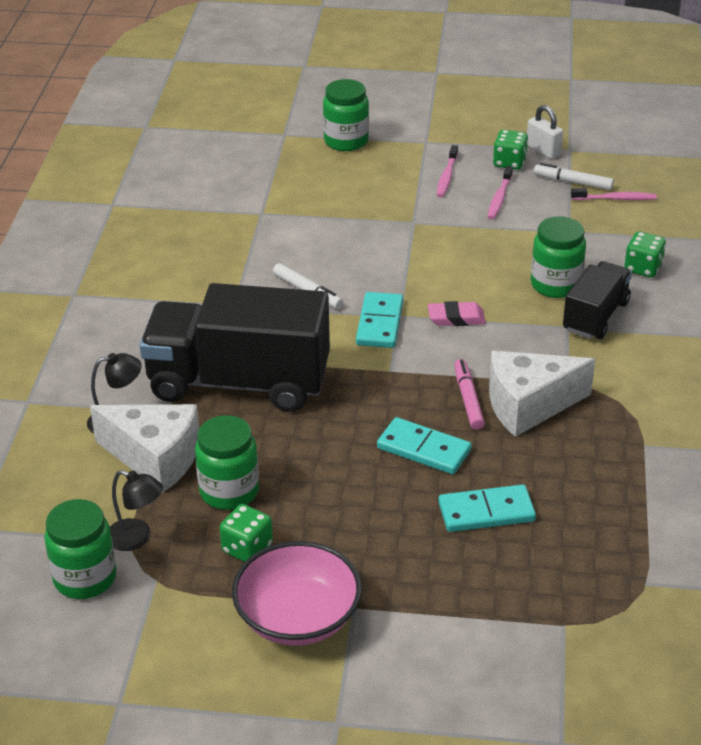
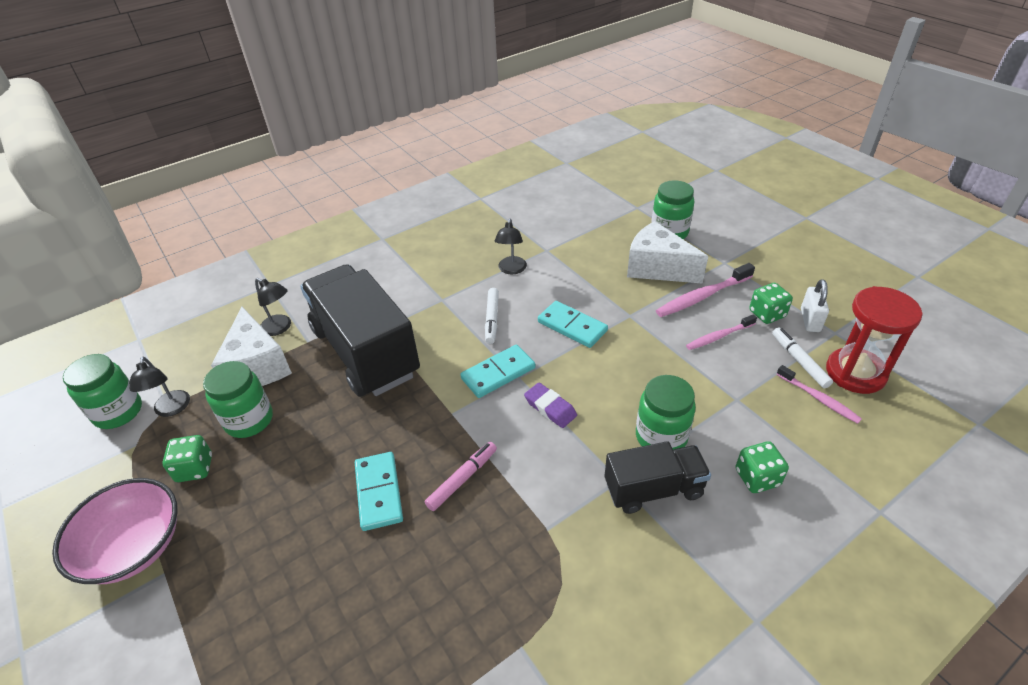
camera: 50 degrees right, 5 degrees up
pink eraser [428,301,486,326] -> purple eraser [524,383,577,428]
pink toothbrush [437,145,458,198] -> pink toothbrush [656,263,755,317], size x1.55
turquoise domino [438,484,536,532] -> turquoise domino moved to [538,301,608,348]
white cheese [489,351,595,437] -> white cheese moved to [627,221,708,284]
none -> black lamp [495,218,527,274]
none -> red hourglass [826,286,923,394]

